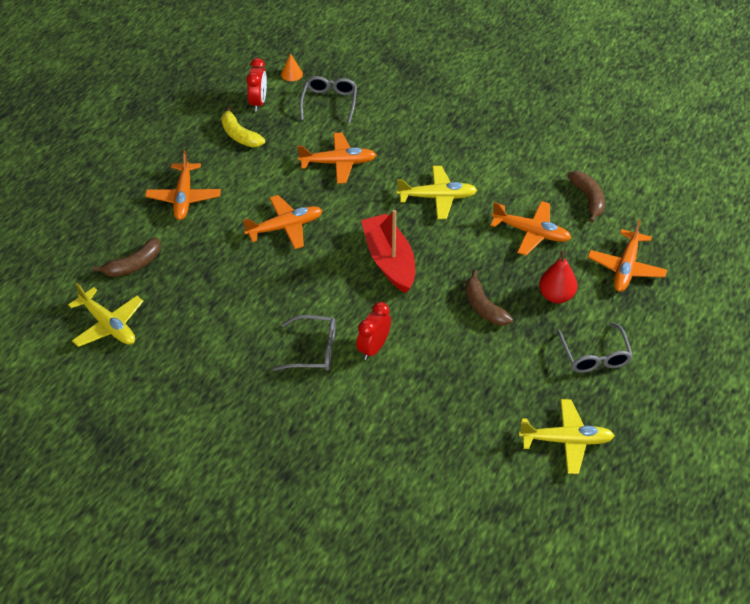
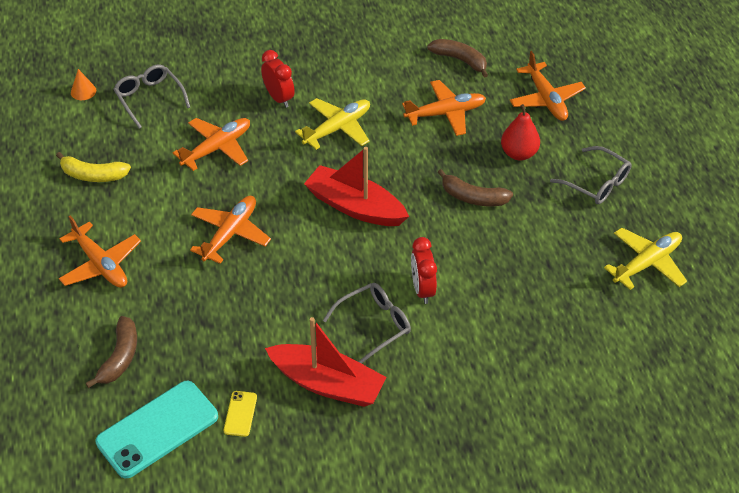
camera: 40 degrees left, 0 degrees up
yellow plane [68,283,144,347] -> turquoise phone [96,381,218,478]
red clock [246,58,267,111] -> red clock moved to [261,50,295,108]
none -> yellow phone [224,391,257,437]
none -> red boat [265,317,387,407]

